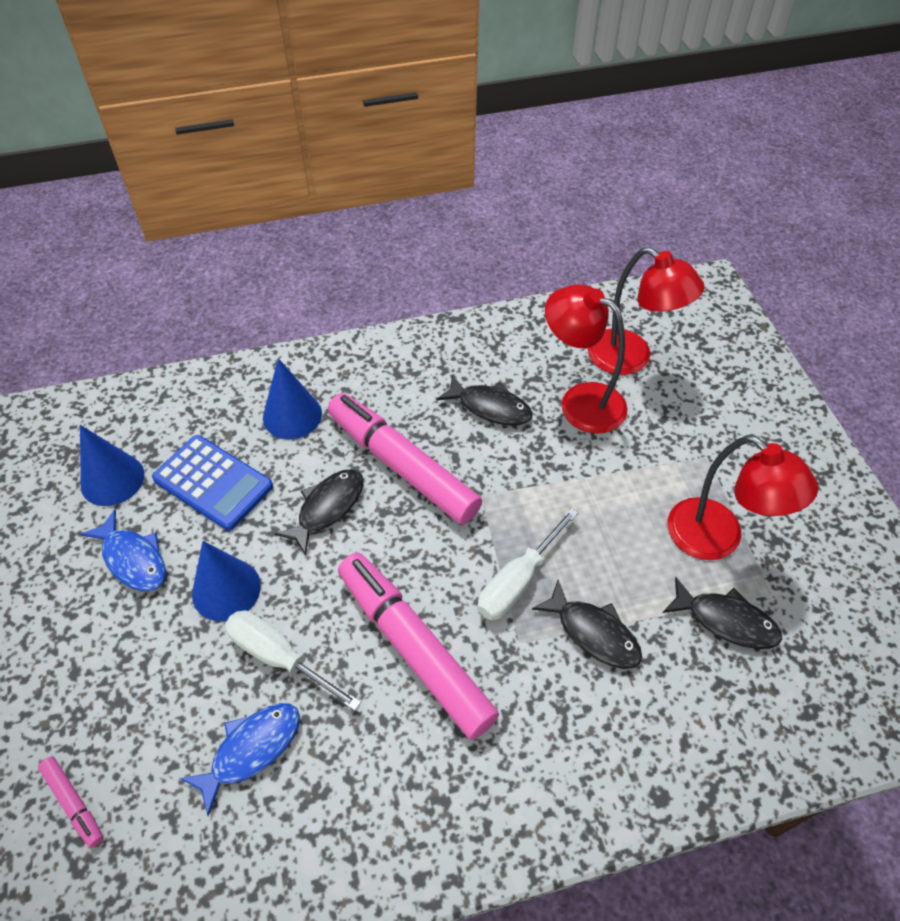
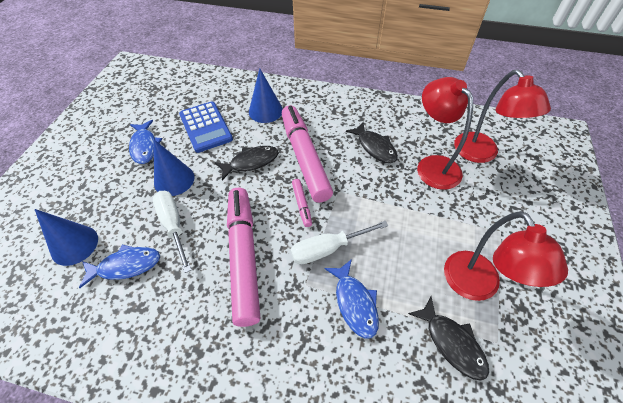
camera: 30 degrees right, 0 degrees up
pink marker [38,757,103,848] -> pink marker moved to [292,179,312,227]
blue cone [80,425,144,506] -> blue cone moved to [35,209,98,266]
black fish [532,580,642,669] -> blue fish [324,259,379,339]

